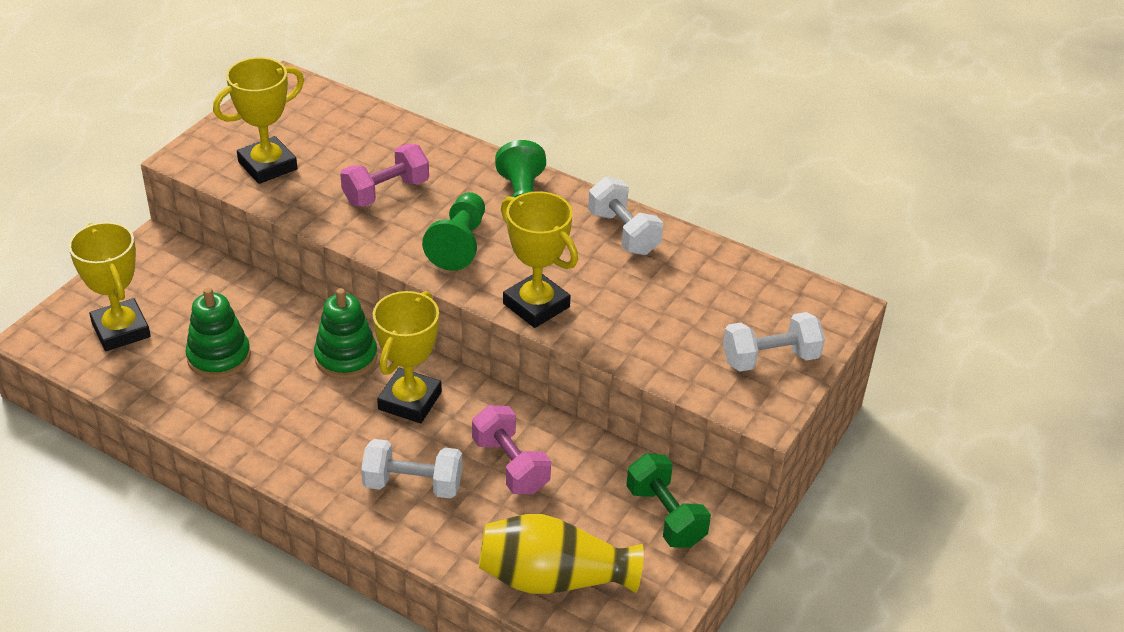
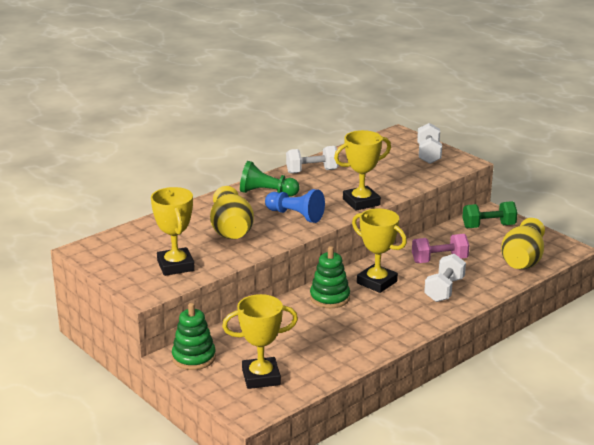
camera: 70 degrees left, 15 degrees down
green stacking toy [185,288,251,379] -> green stacking toy moved to [172,303,216,370]
pink dumbbell [340,144,429,207] -> yellow vase [210,186,254,239]
green pawn [422,192,485,271] -> blue pawn [265,189,325,223]

